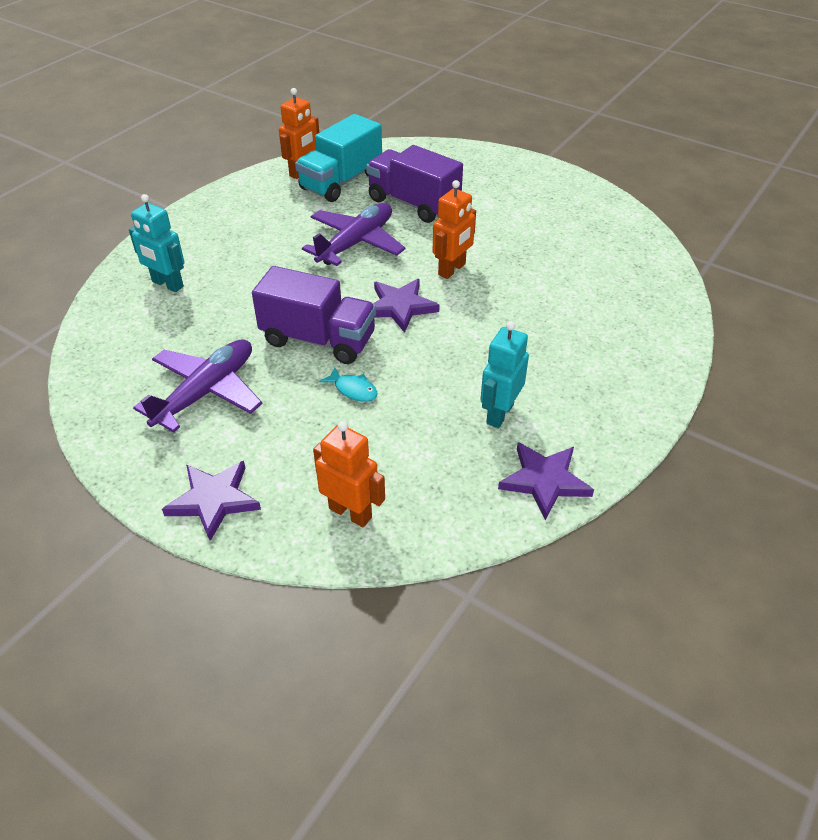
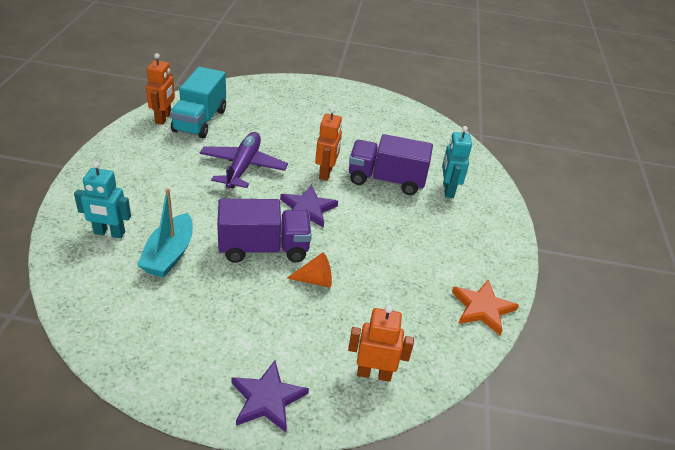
camera: 30 degrees left, 5 degrees down
purple plane [133,339,262,433] -> none
turquoise fish [319,367,378,402] -> orange cone [287,253,332,288]
purple truck [366,145,463,223] -> purple truck moved to [349,134,433,195]
turquoise robot [480,321,529,428] -> turquoise robot moved to [442,126,472,198]
purple star [498,442,594,520] -> orange star [452,279,519,335]
none -> turquoise boat [137,188,193,278]

